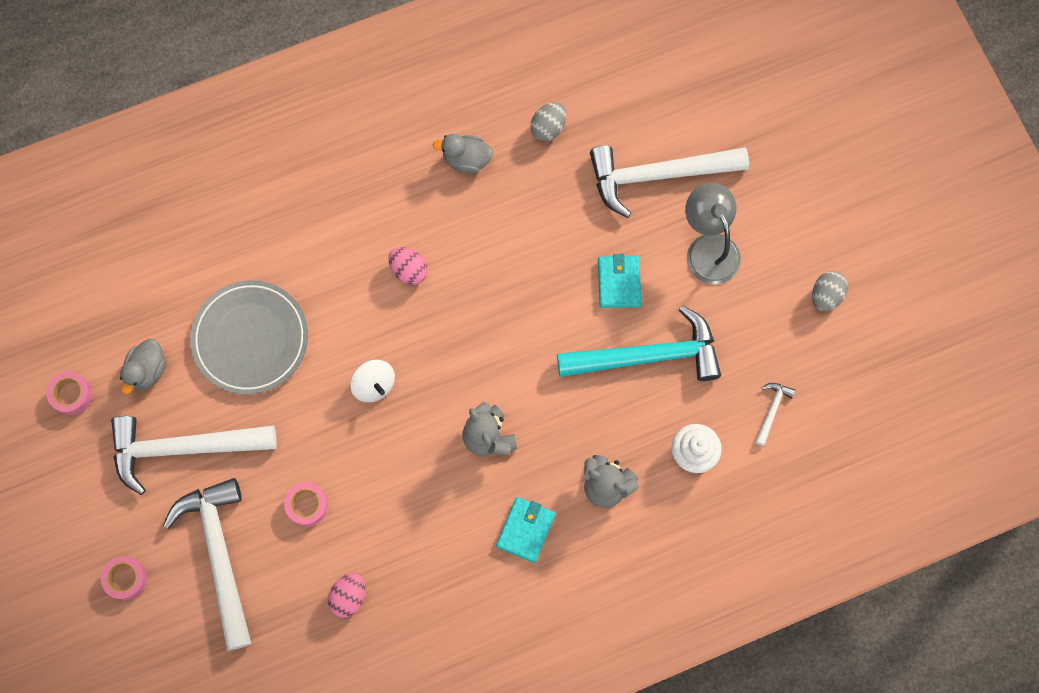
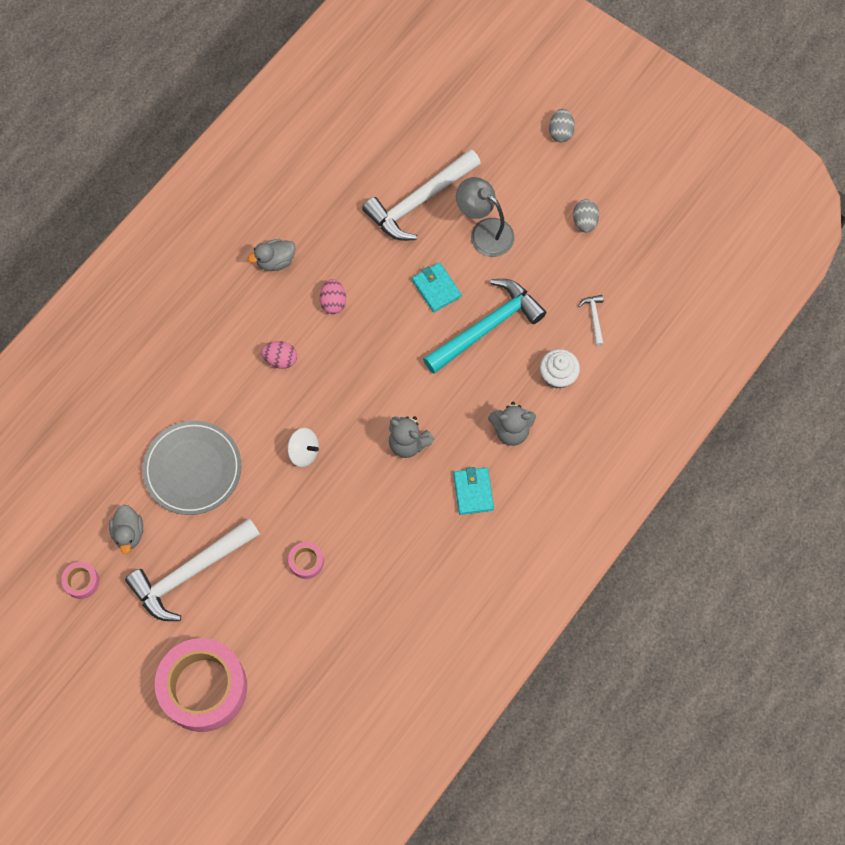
camera: 30 degrees left, 5 degrees down
pink tape [101,556,147,600] -> pink tape [155,638,247,732], size x2.45
white hammer [163,478,252,651] -> none
pink egg [328,573,366,618] -> pink egg moved to [320,279,346,314]
grey egg [530,102,566,141] -> grey egg moved to [549,109,575,142]

